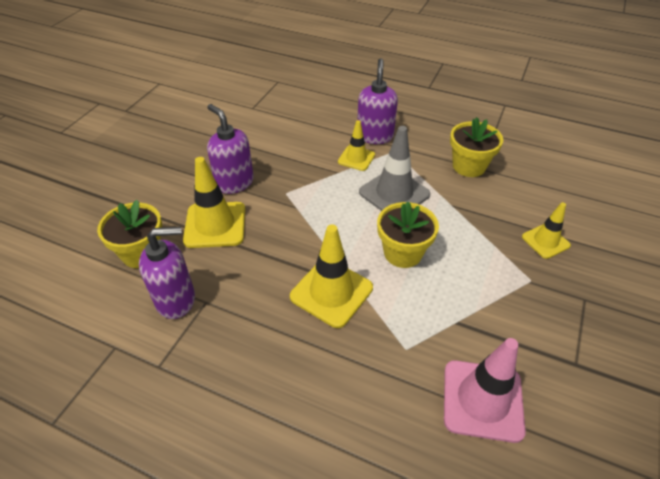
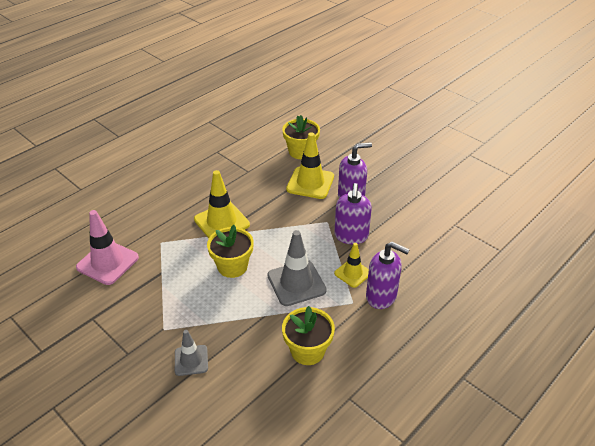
camera: 110 degrees right, 5 degrees down
purple soap dispenser [139,226,195,319] -> purple soap dispenser moved to [334,183,372,245]
yellow traffic cone [522,202,571,259] -> grey traffic cone [175,330,208,376]

